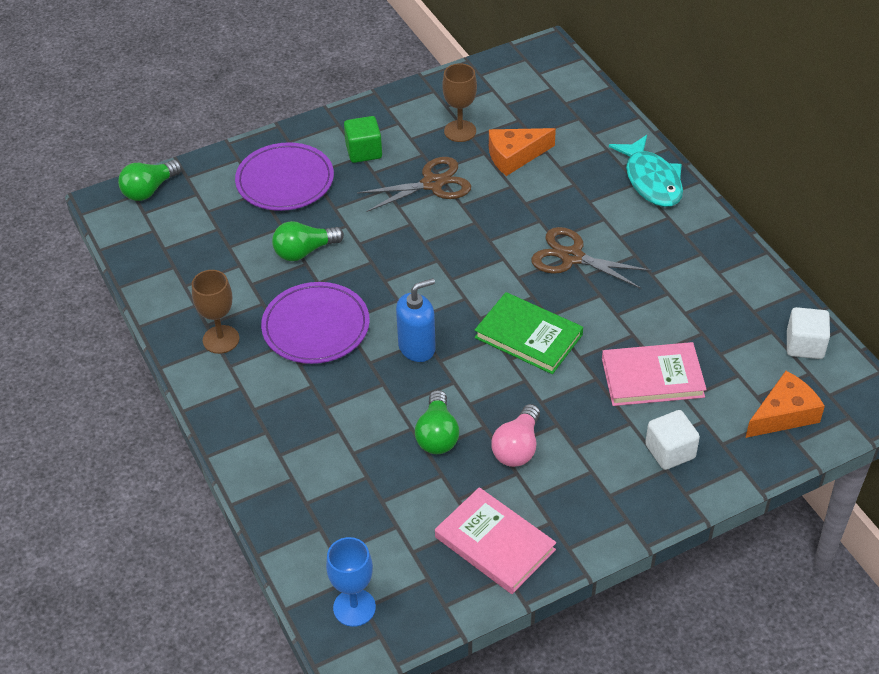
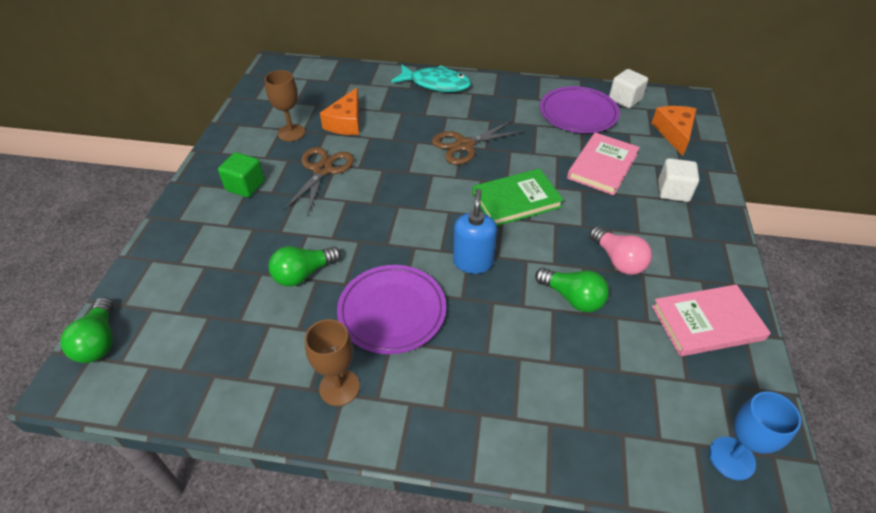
camera: 55 degrees left, 0 degrees up
purple plate [235,142,334,211] -> purple plate moved to [540,86,620,133]
green light bulb [272,221,344,261] -> green light bulb turned 45 degrees clockwise [269,246,341,287]

